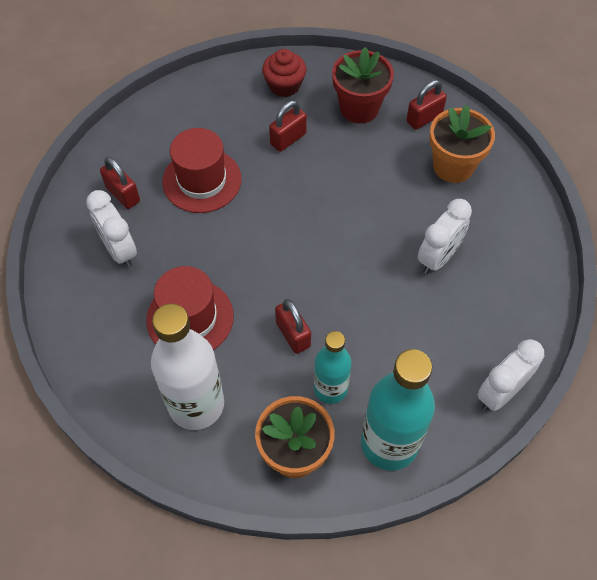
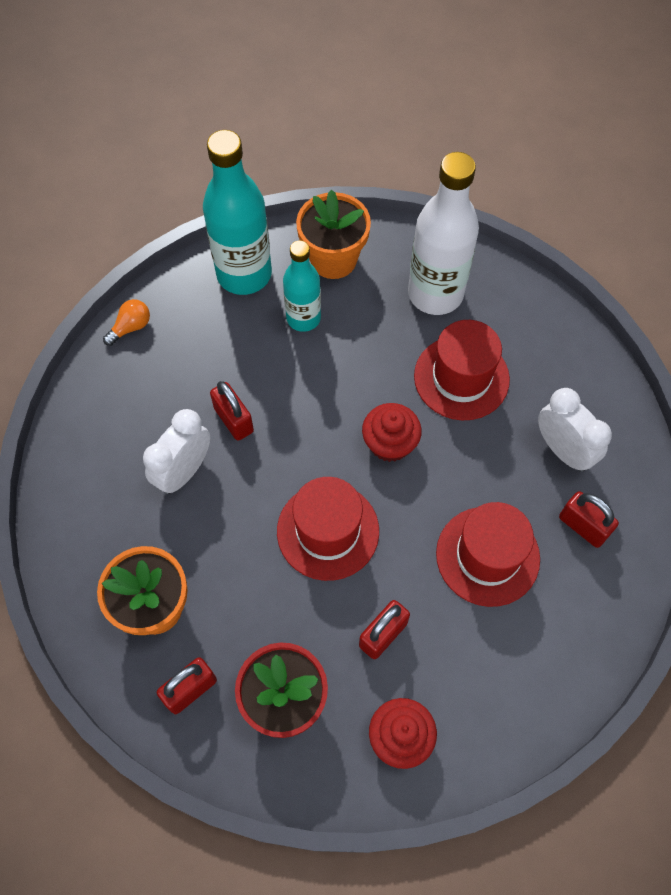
camera: 175 degrees right, 5 degrees up
red padlock [275,299,311,354] -> red padlock moved to [210,381,254,441]
white clock [477,339,544,411] -> orange light bulb [103,299,150,346]
none -> red hat [277,477,379,581]
none -> red cupcake [362,403,422,462]

